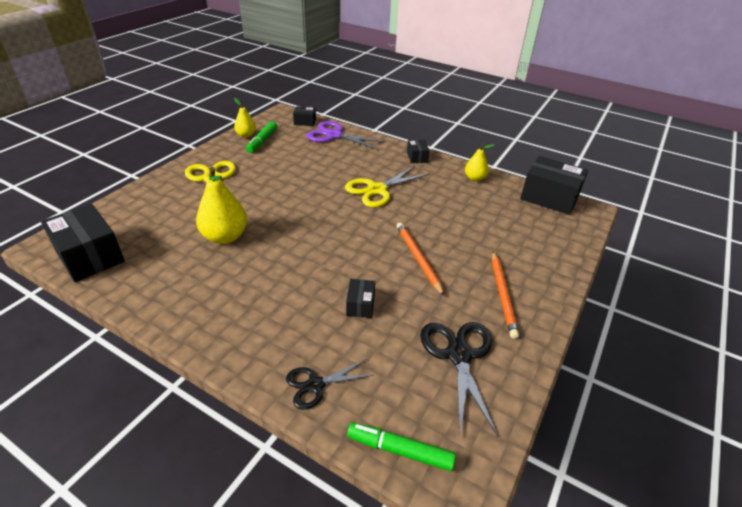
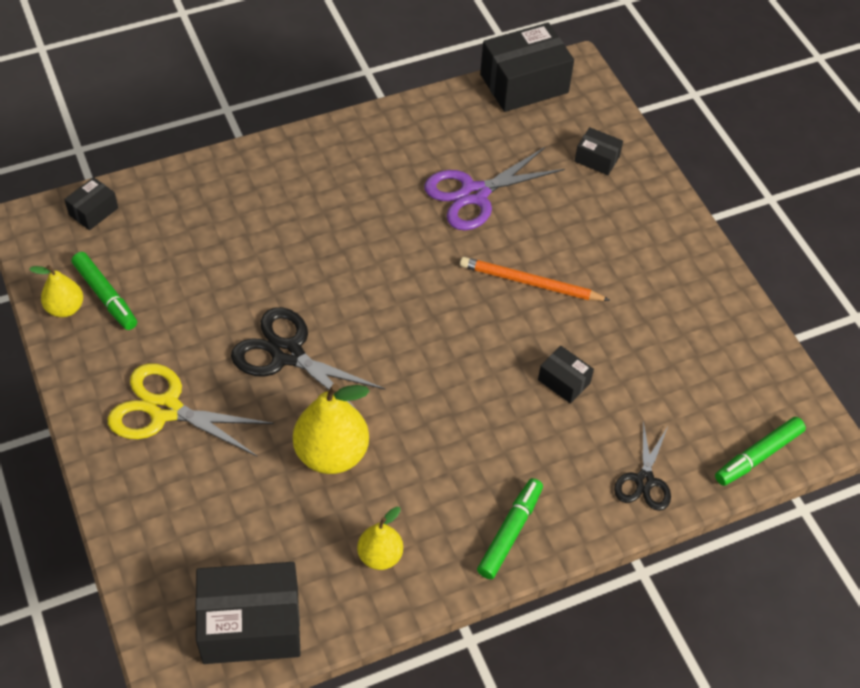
camera: 55 degrees left, 15 degrees up
purple scissors [307,121,386,150] -> purple scissors moved to [424,147,565,231]
yellow scissors [345,165,430,207] -> none
black box [407,140,430,163] -> black box moved to [575,127,623,175]
black scissors [420,322,498,437] -> black scissors moved to [231,307,385,416]
yellow pear [465,143,495,181] -> yellow pear moved to [357,506,403,570]
orange pencil [492,251,519,339] -> none
none -> green marker [477,478,543,579]

